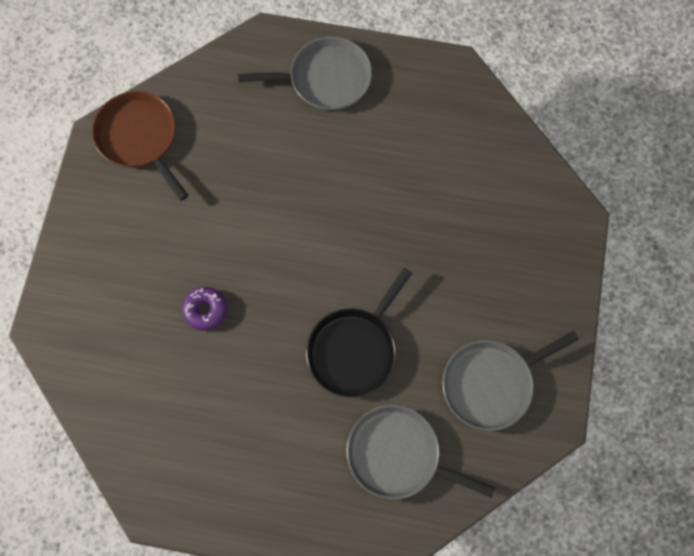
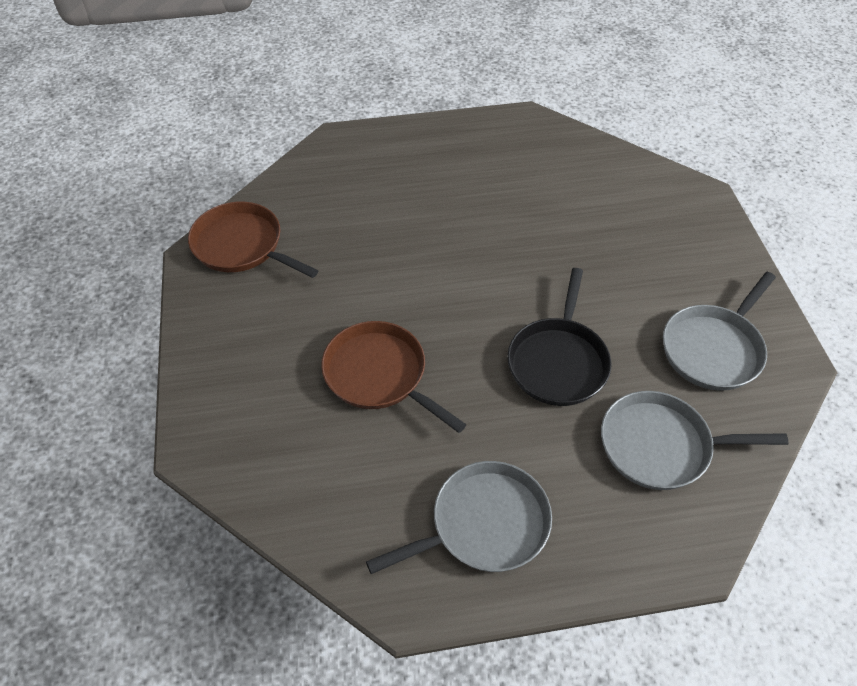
camera: 20 degrees left, 20 degrees down
purple donut [182,287,227,330] -> brown pan [321,321,467,433]
grey pan [238,37,372,111] -> grey pan moved to [366,461,552,574]

